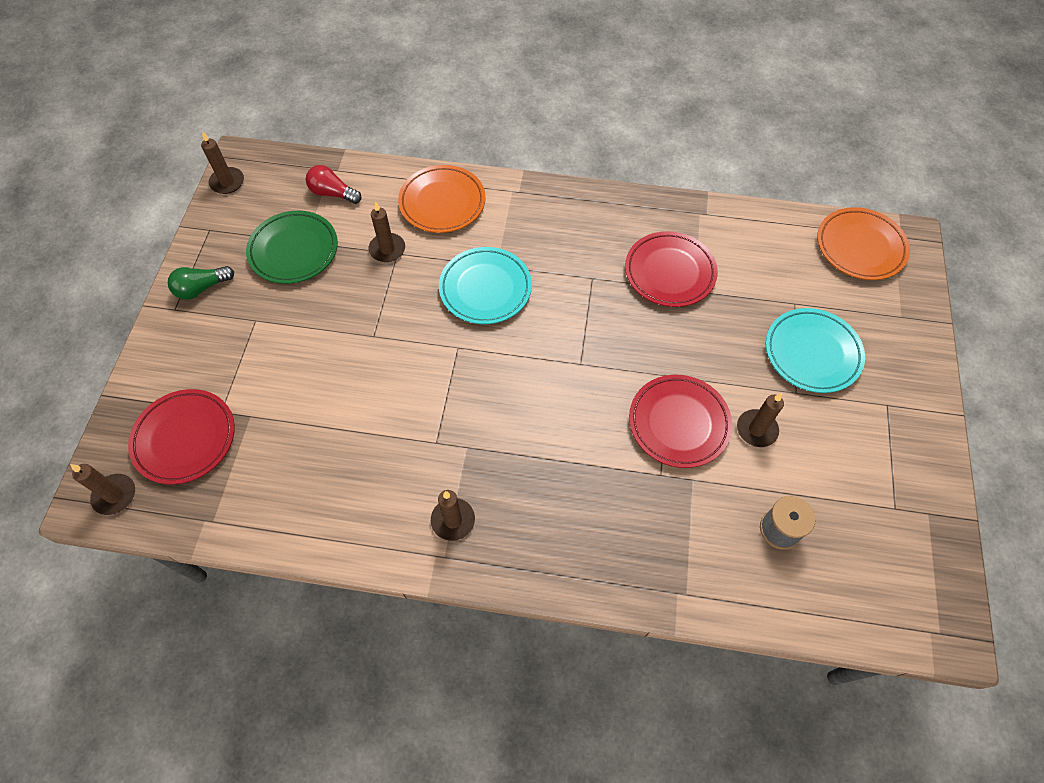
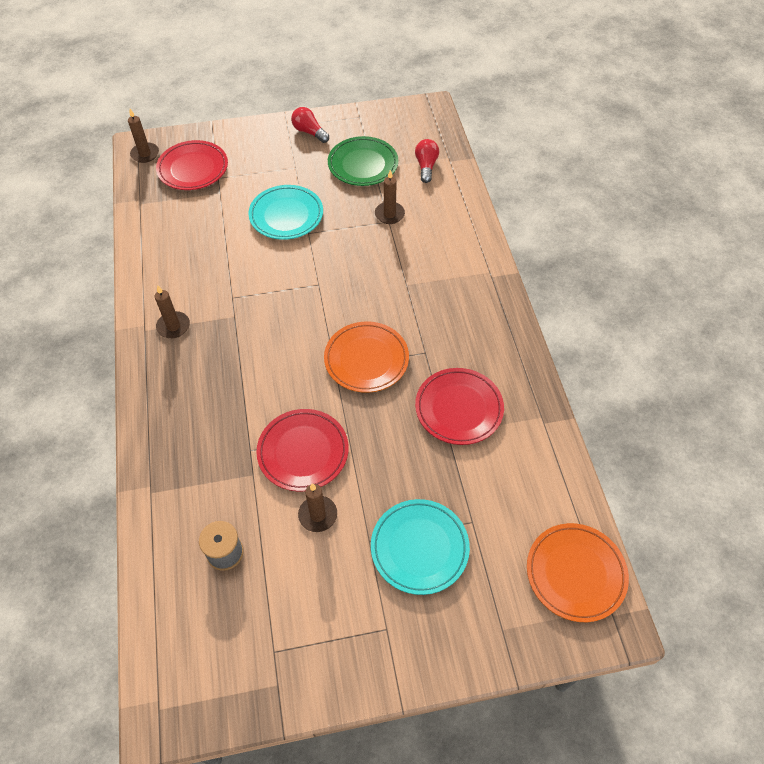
camera: 70 degrees right, 5 degrees down
green light bulb [168,266,234,300] -> red light bulb [291,107,329,143]
brown candle [201,131,244,194] -> none
orange plate [398,165,486,233] -> orange plate moved to [324,322,409,393]
turquoise plate [439,247,532,324] -> turquoise plate moved to [248,185,323,240]

